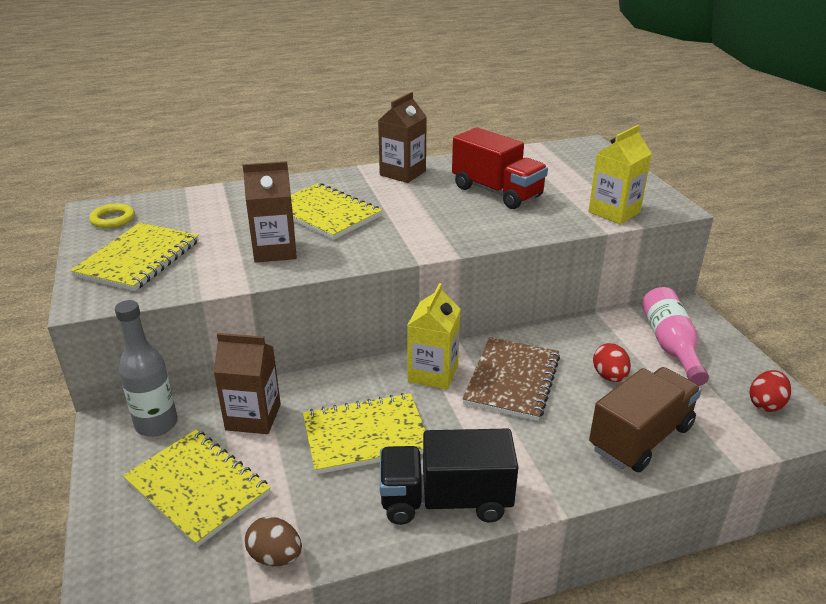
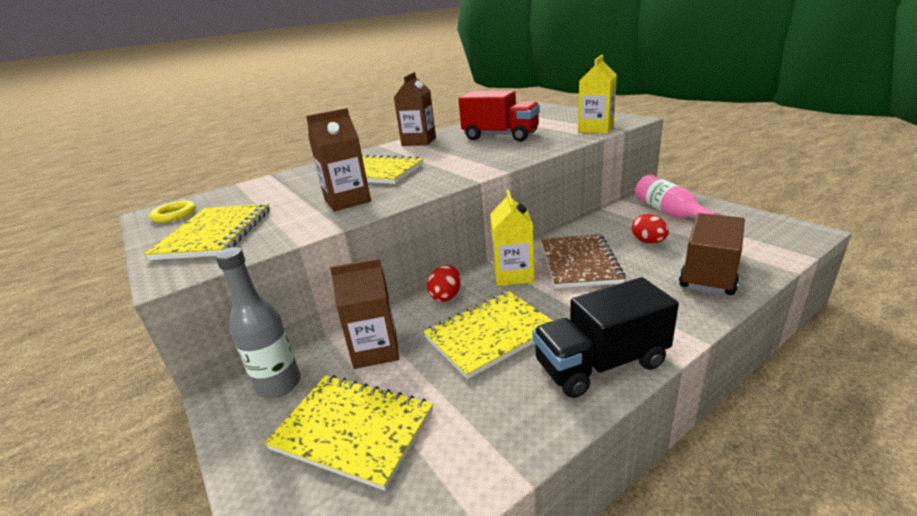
camera: 15 degrees left, 5 degrees down
brown egg [245,516,302,566] -> none
red egg [749,370,791,412] -> red egg moved to [427,265,461,302]

